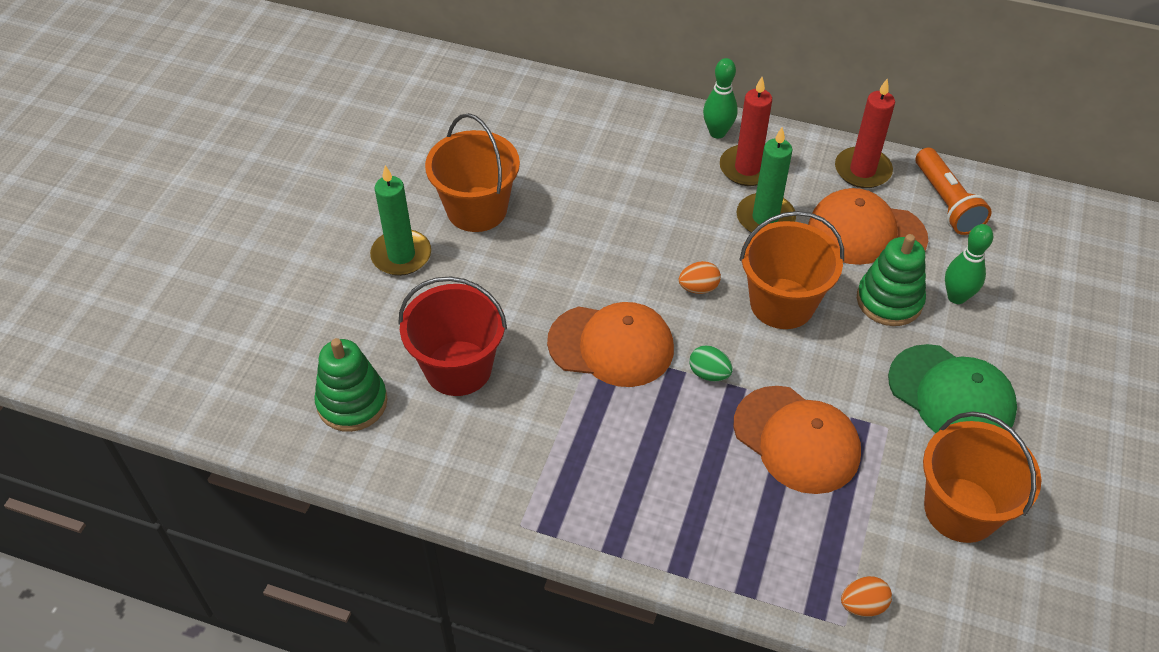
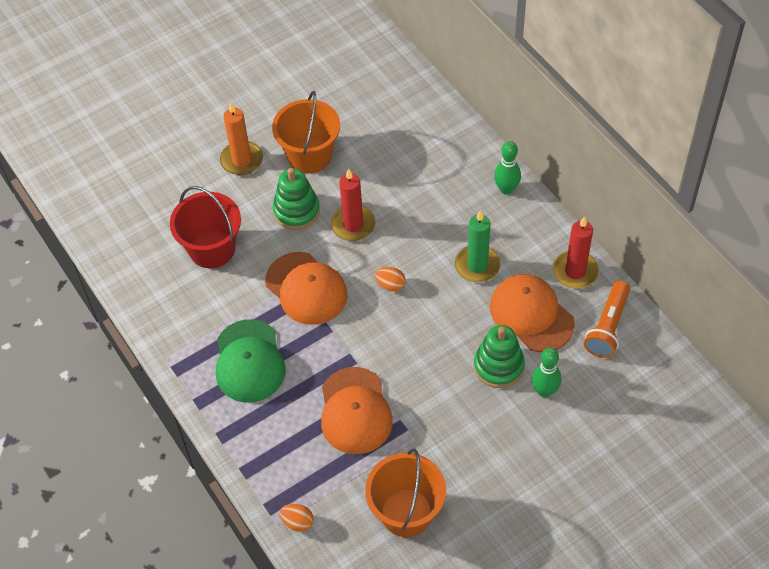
camera: 40 degrees right, 5 degrees up
green stacking toy [314,338,388,432] -> green stacking toy moved to [273,168,320,230]
green candle [370,165,431,276] -> orange candle [220,103,263,175]
green egg [689,345,733,381] -> none
red candle [720,77,772,186] -> red candle moved to [331,169,376,241]
orange bucket [739,211,844,329] -> none
green cap [888,344,1017,433] -> green cap moved to [216,319,286,403]

